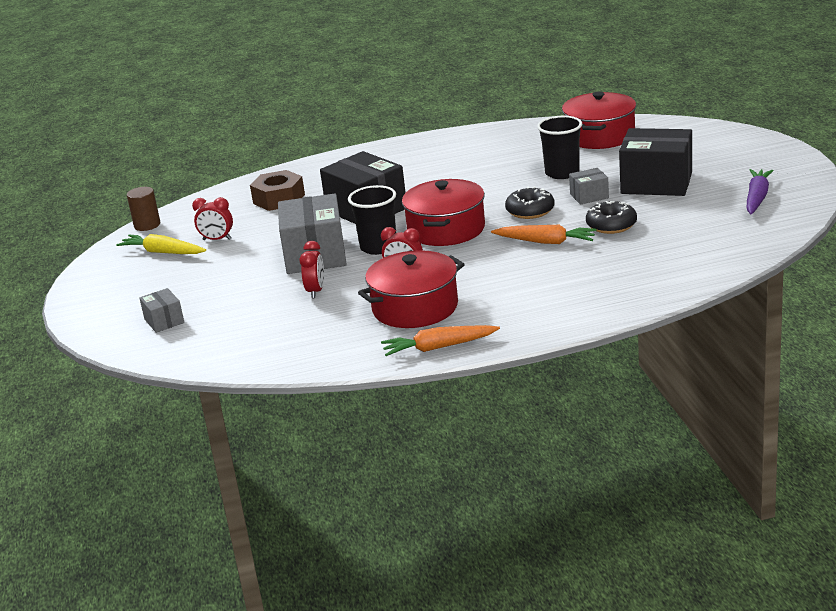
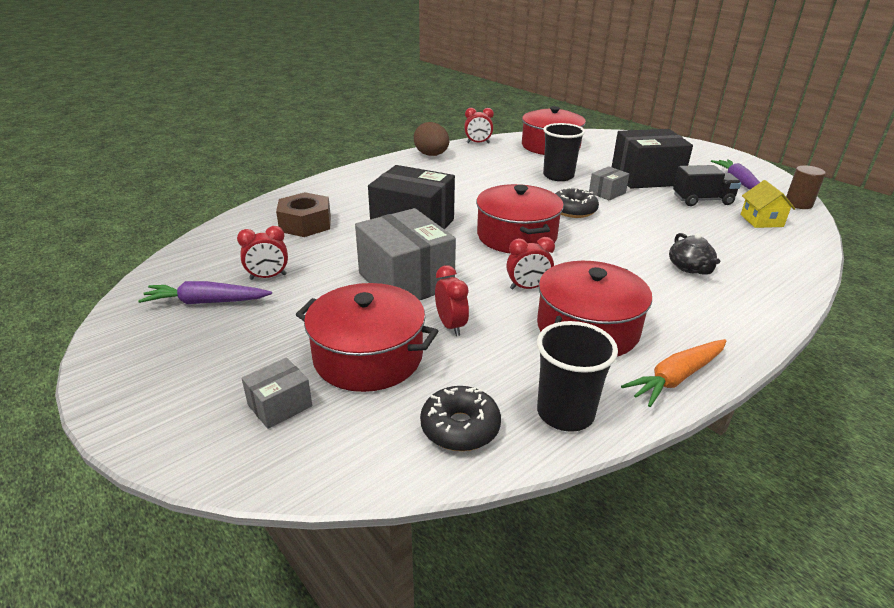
camera: 30 degrees left, 5 degrees up
yellow carrot [116,234,206,254] -> purple carrot [138,281,272,304]
brown cylinder [127,187,160,231] -> brown cylinder moved to [786,165,826,209]
grey box [139,288,184,333] -> grey box turned 75 degrees counterclockwise [242,358,312,429]
black cup [348,185,396,255] -> black cup moved to [537,321,618,432]
orange carrot [491,225,597,244] -> none
black donut [586,201,637,234] -> black donut moved to [420,386,501,451]
none -> red pot [296,283,438,392]
none -> brown egg [414,122,449,156]
none -> red clock [464,108,494,143]
none -> black teapot [669,233,720,275]
none -> black truck [673,165,741,206]
none -> yellow house [741,180,796,228]

